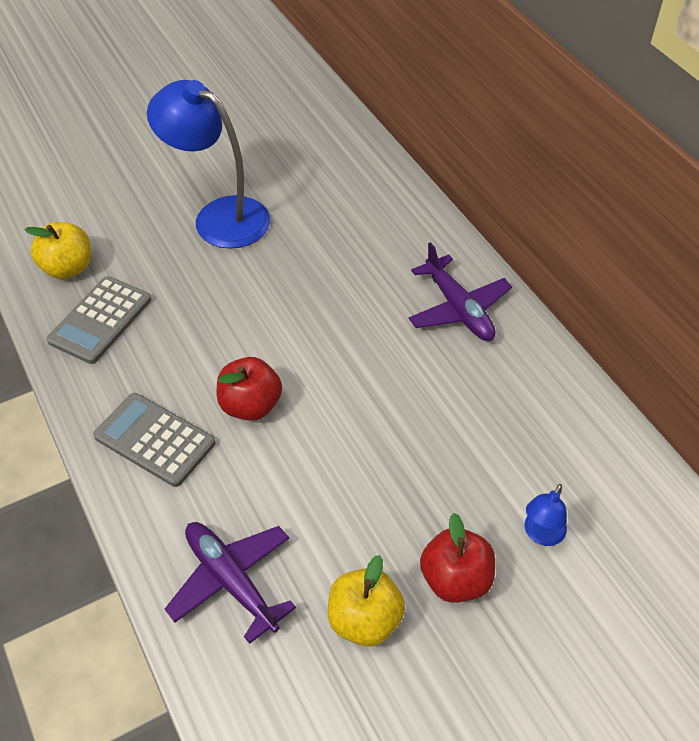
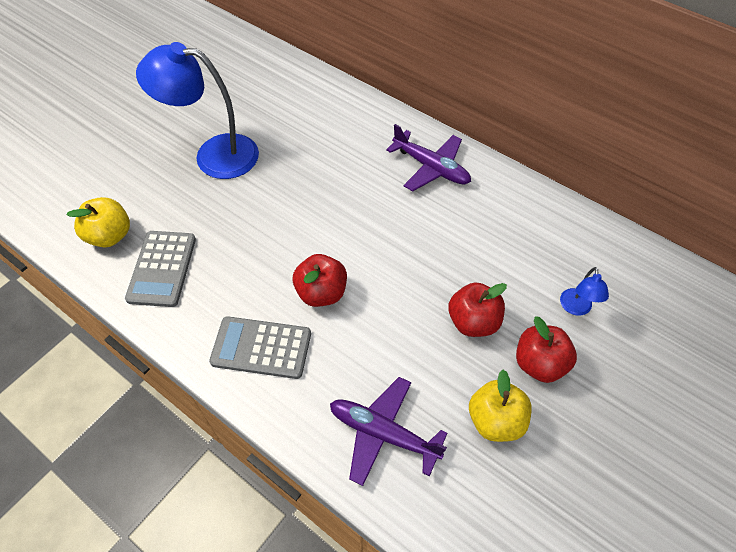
camera: 25 degrees left, 5 degrees up
none -> red apple [448,282,507,337]

